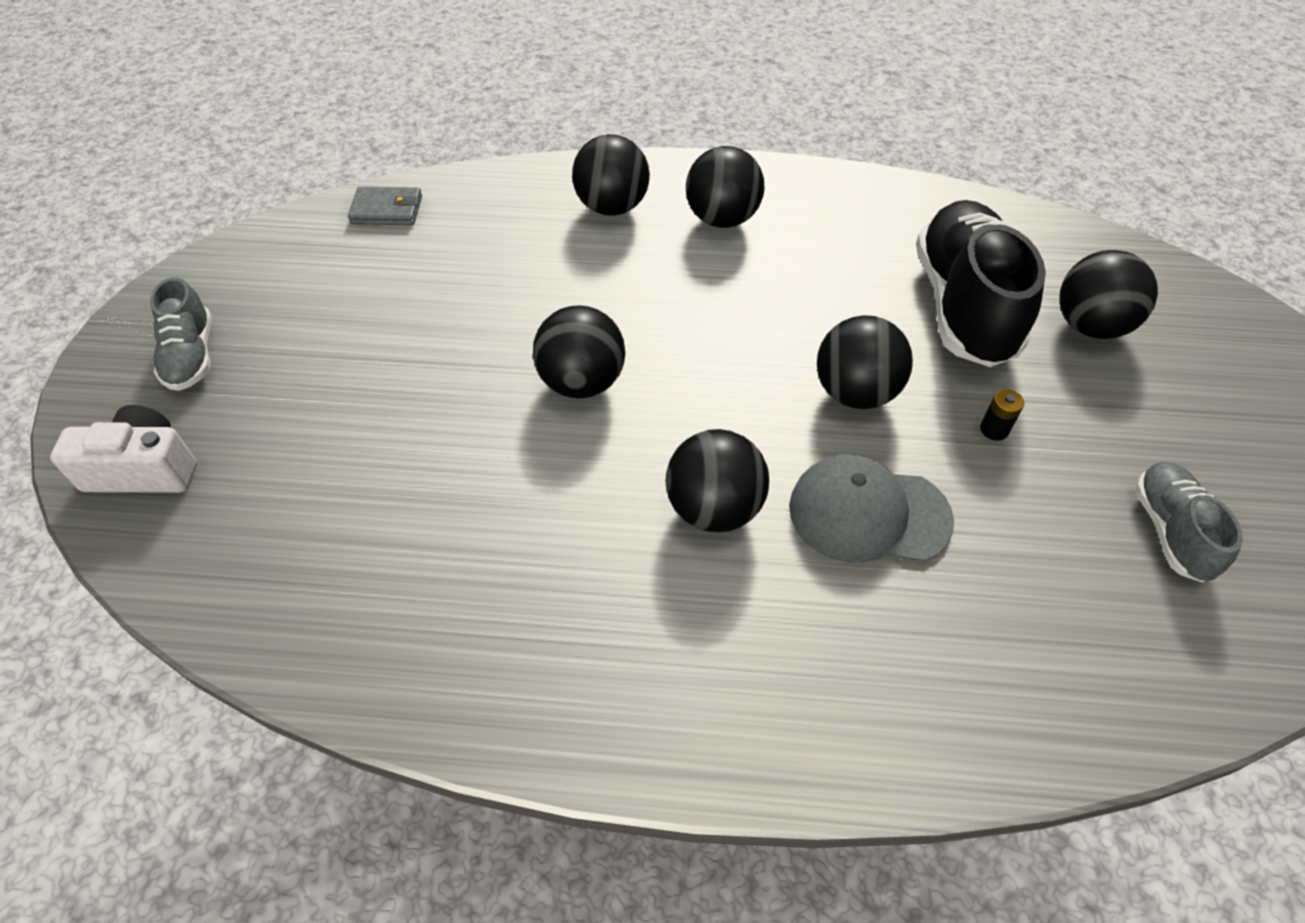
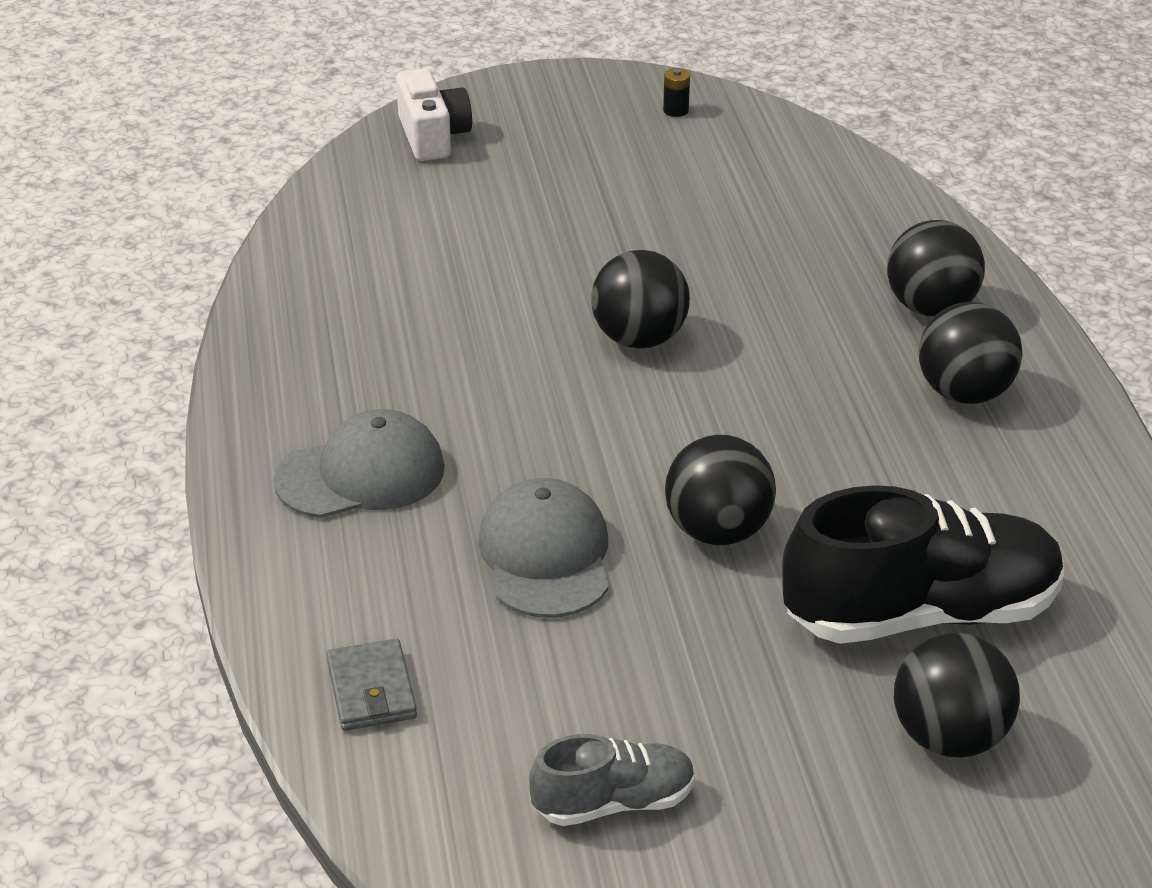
camera: 75 degrees right, 15 degrees down
grey shoe [150,277,212,391] -> none
grey wallet [348,187,422,225] -> grey wallet moved to [326,639,417,731]
black ball [666,429,769,532] -> none
black battery [980,389,1024,441] -> black battery moved to [663,68,690,117]
none -> grey cap [273,409,445,518]

